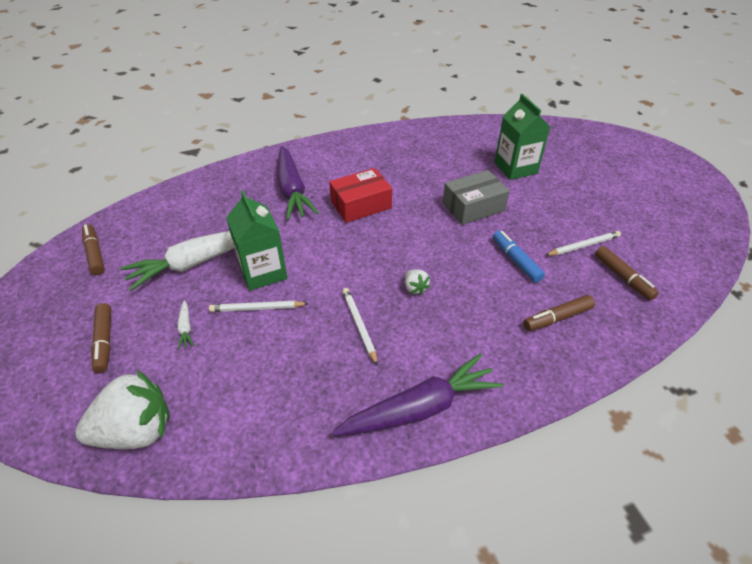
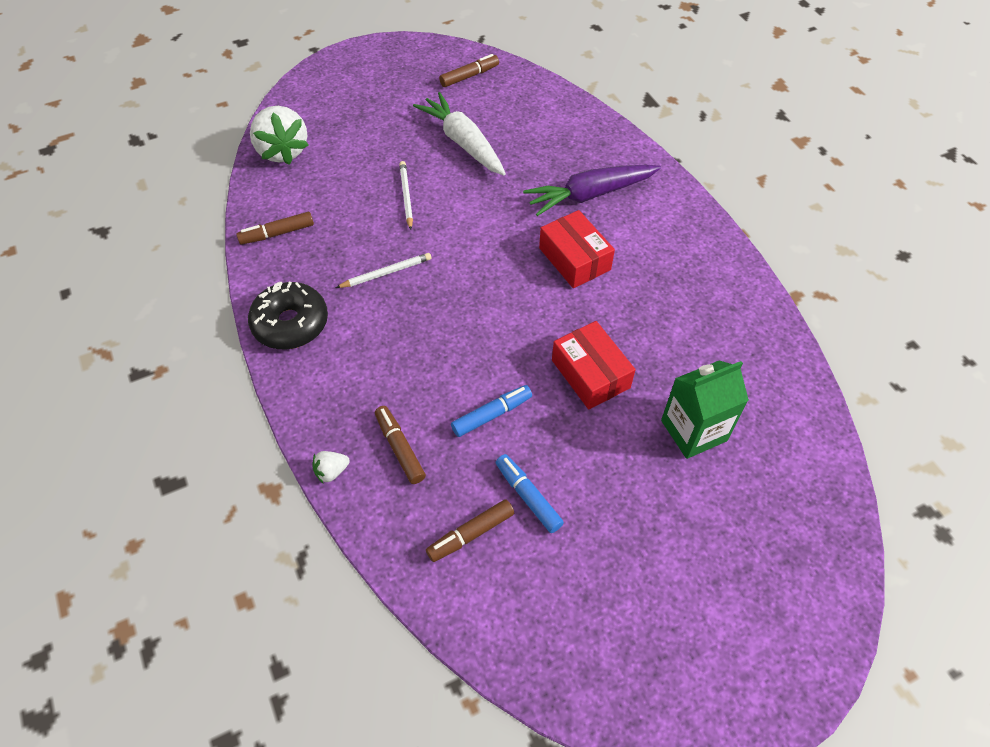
camera: 85 degrees right, 10 degrees up
brown marker [91,303,111,373] -> brown marker moved to [236,212,314,245]
white carrot [177,300,194,349] -> none
green carton [226,191,288,291] -> none
purple carrot [333,353,504,436] -> black donut [248,282,328,349]
white strawberry [405,269,430,295] -> white strawberry moved to [313,451,350,484]
grey box [443,170,510,225] -> red box [552,321,636,409]
white pencil [545,231,621,256] -> blue marker [496,454,564,533]

